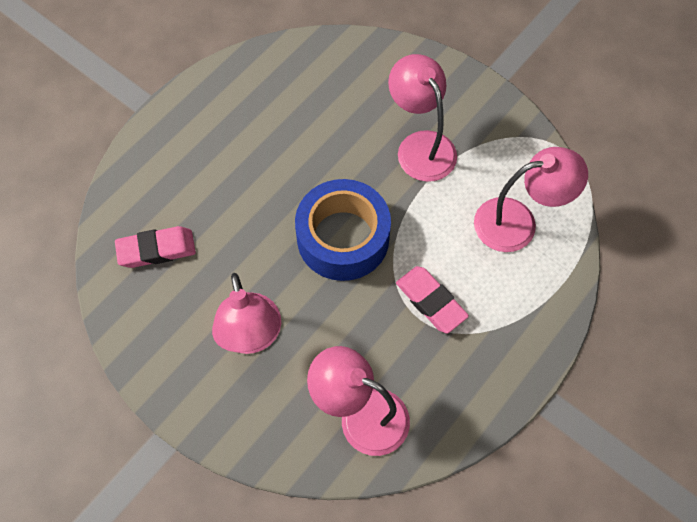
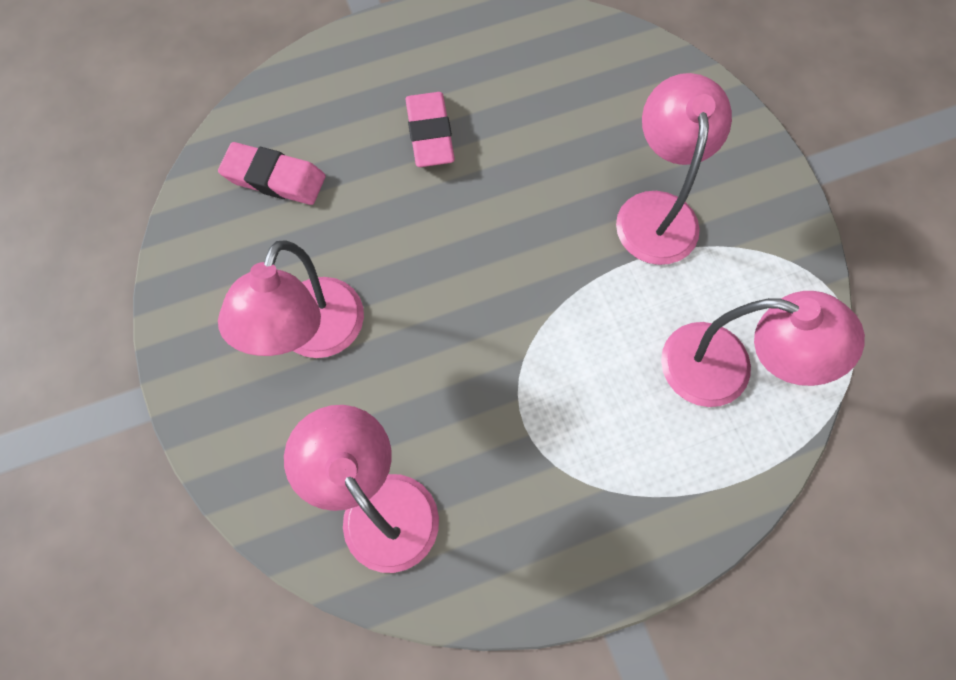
camera: 30 degrees right, 5 degrees up
blue tape [295,179,391,281] -> none
pink eraser [396,266,469,333] -> pink eraser moved to [405,92,455,167]

